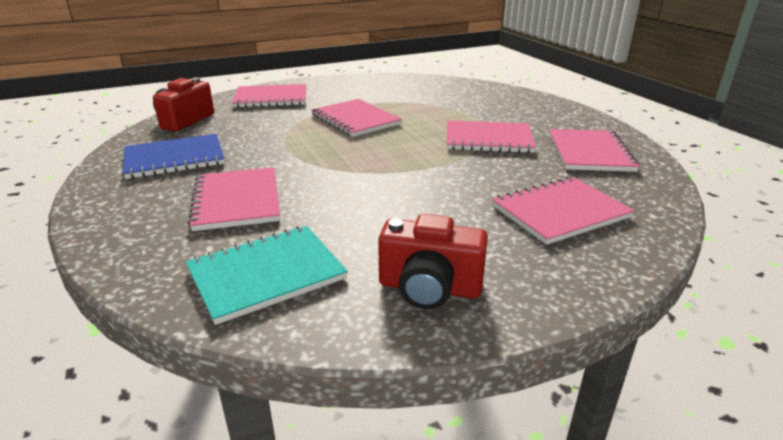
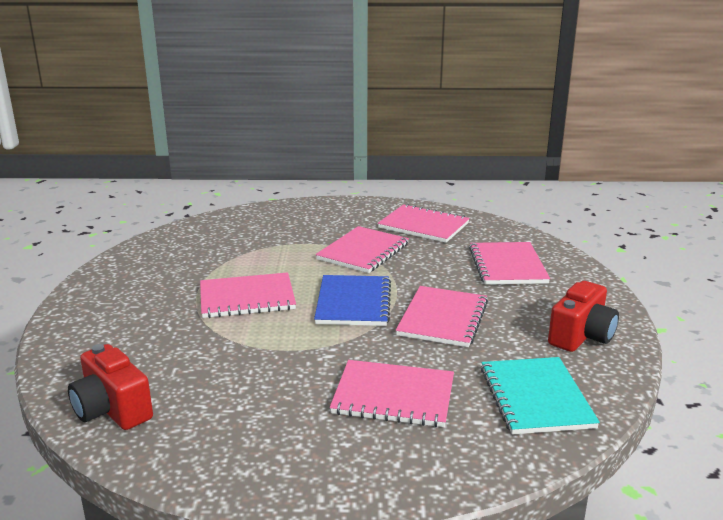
camera: 65 degrees left, 5 degrees down
blue notebook [123,134,225,179] -> blue notebook moved to [314,275,391,326]
pink notebook [232,84,306,108] -> pink notebook moved to [396,286,488,347]

